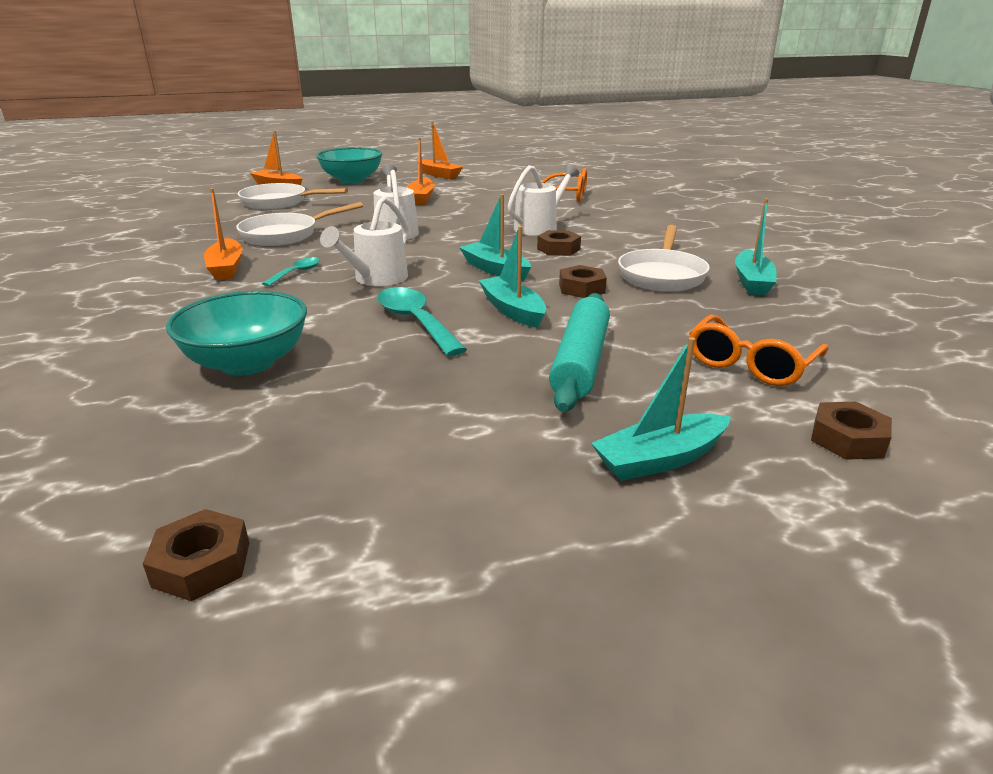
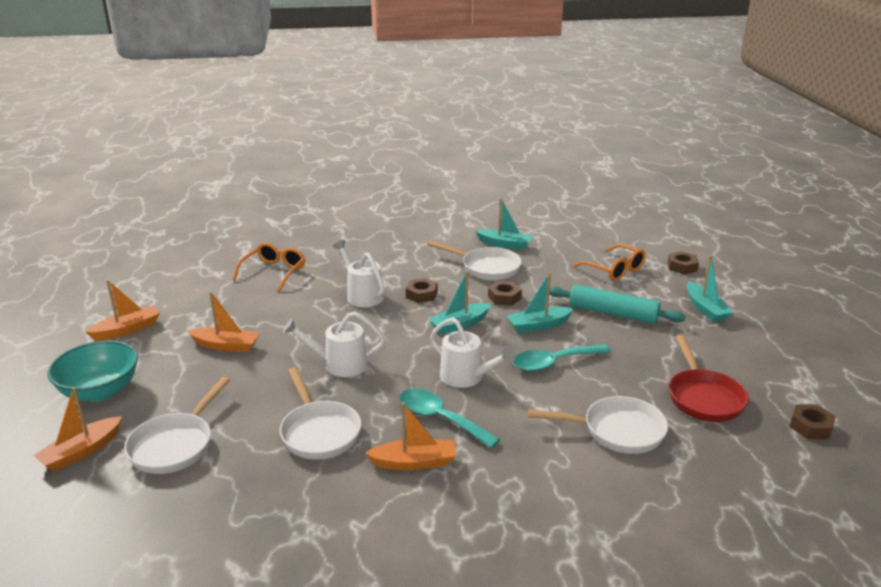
camera: 80 degrees left, 0 degrees up
turquoise bowl [166,291,307,376] -> white pan [528,396,668,454]
turquoise spoon [262,257,320,286] -> turquoise spoon [399,389,501,448], size x1.78
none -> red pan [669,335,749,422]

